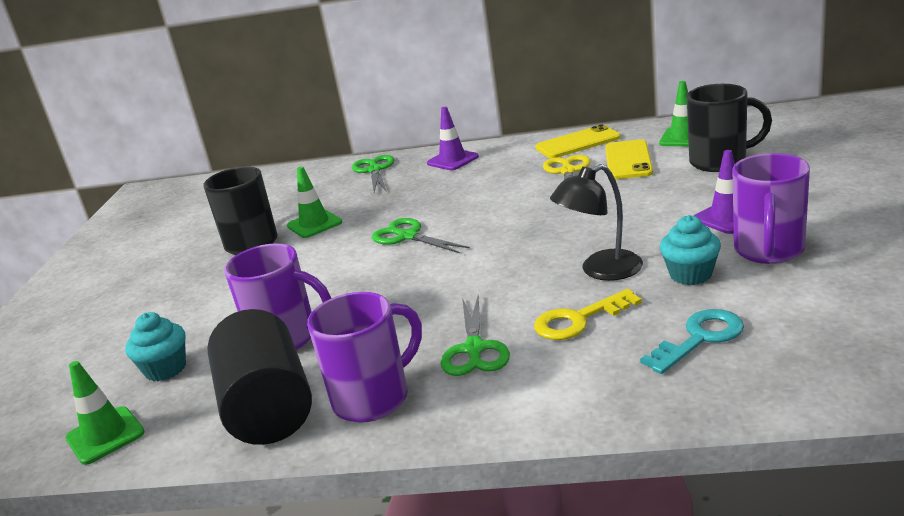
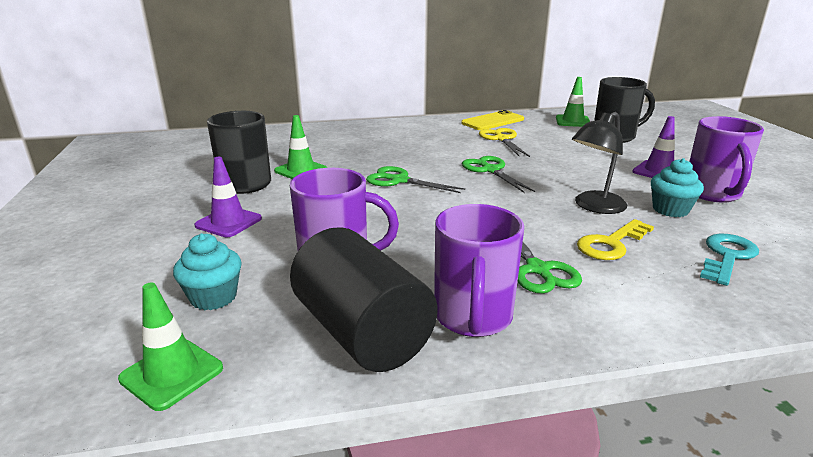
camera: 20 degrees left, 0 degrees up
purple mug [307,292,422,423] -> purple mug turned 150 degrees clockwise [434,204,524,337]
green scissors [352,155,394,192] -> green scissors moved to [462,156,535,193]
purple traffic cone [427,107,479,170] -> purple traffic cone moved to [194,157,262,237]
yellow phone [605,139,653,179] -> none

